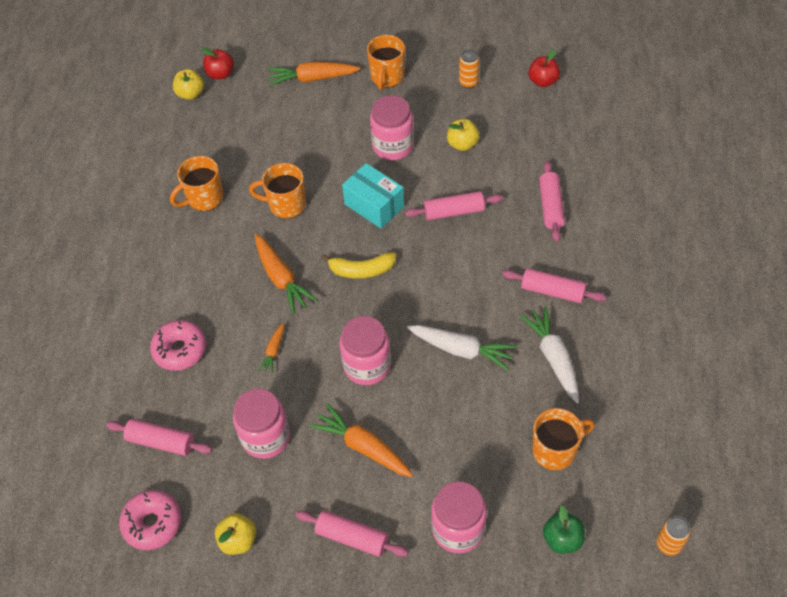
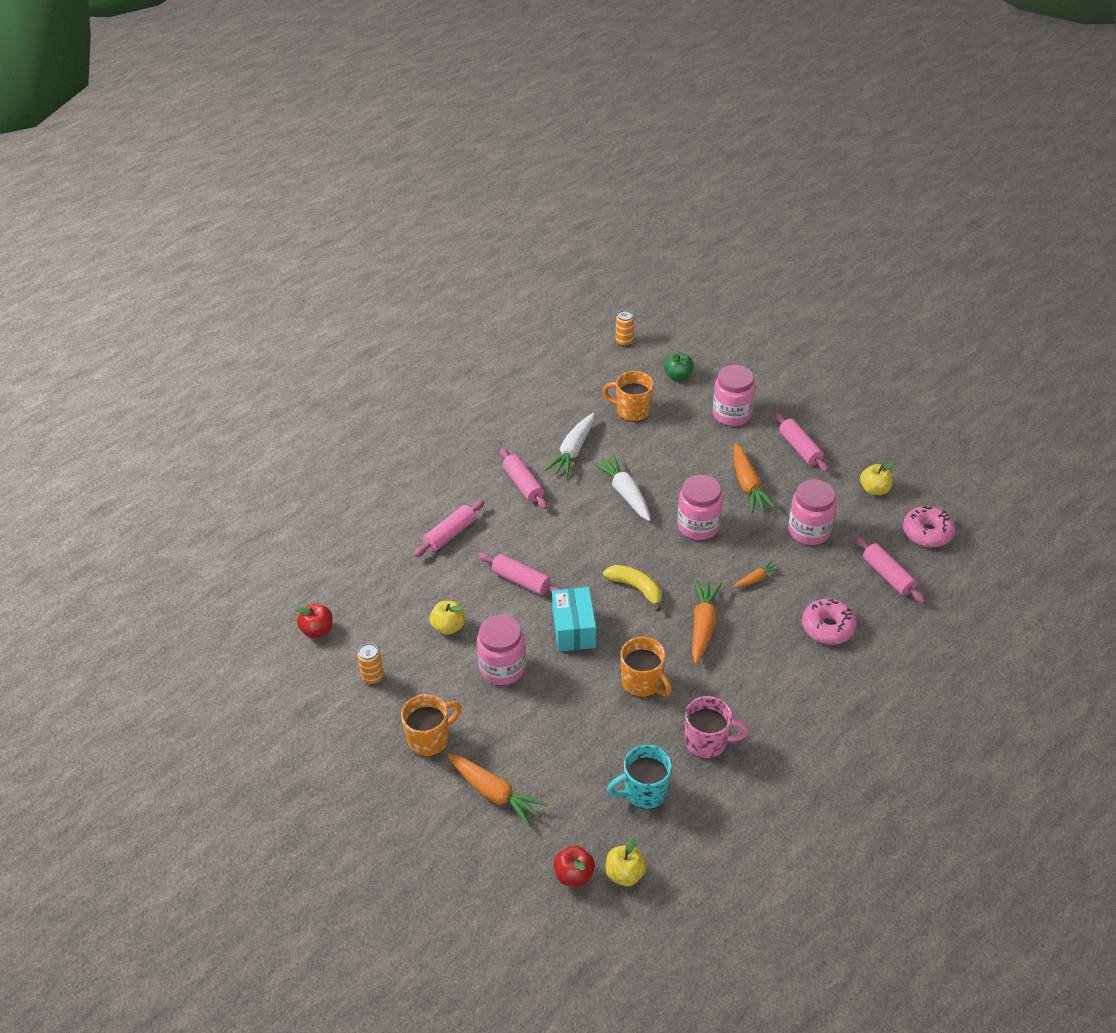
camera: 140 degrees left, 10 degrees down
orange mug [170,156,223,211] -> pink mug [685,696,749,759]
none -> turquoise mug [607,745,672,809]

